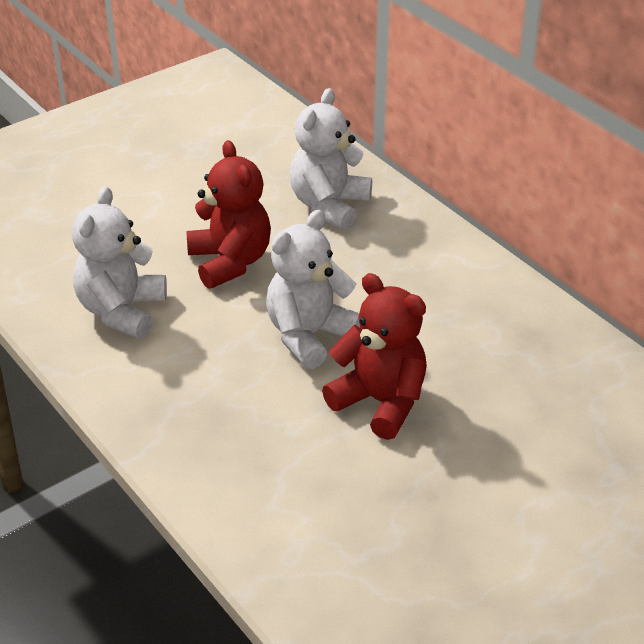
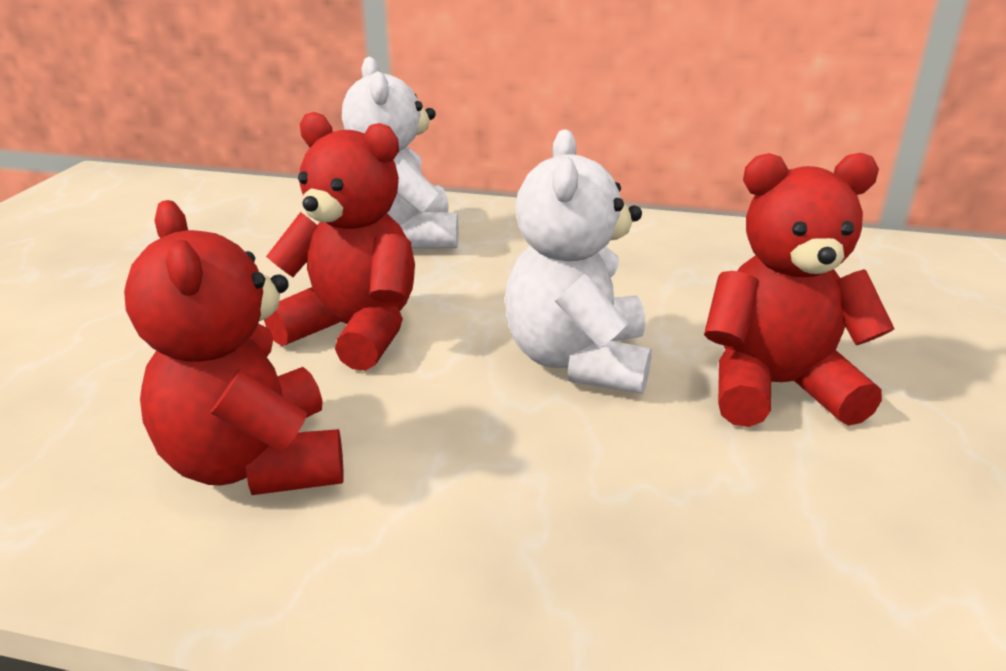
camera: 40 degrees left, 10 degrees down
white teddy bear [72,186,167,339] -> red teddy bear [124,200,343,495]

